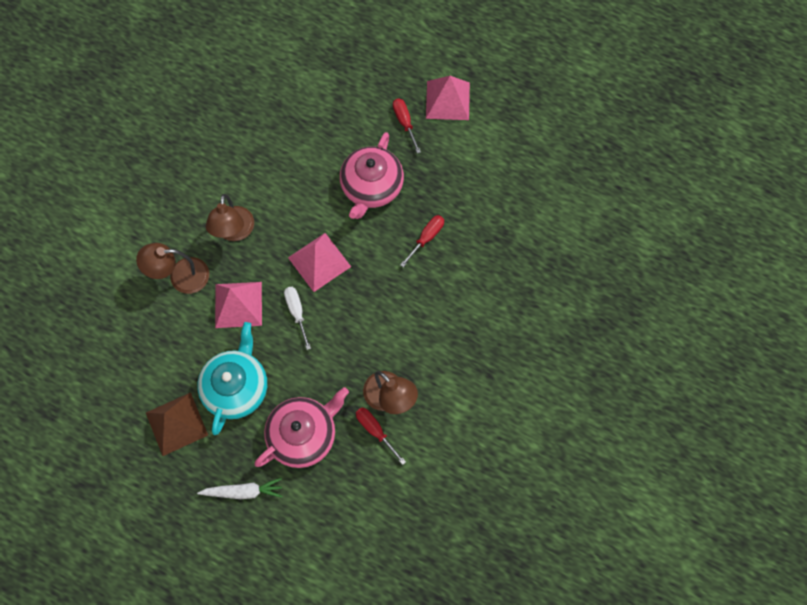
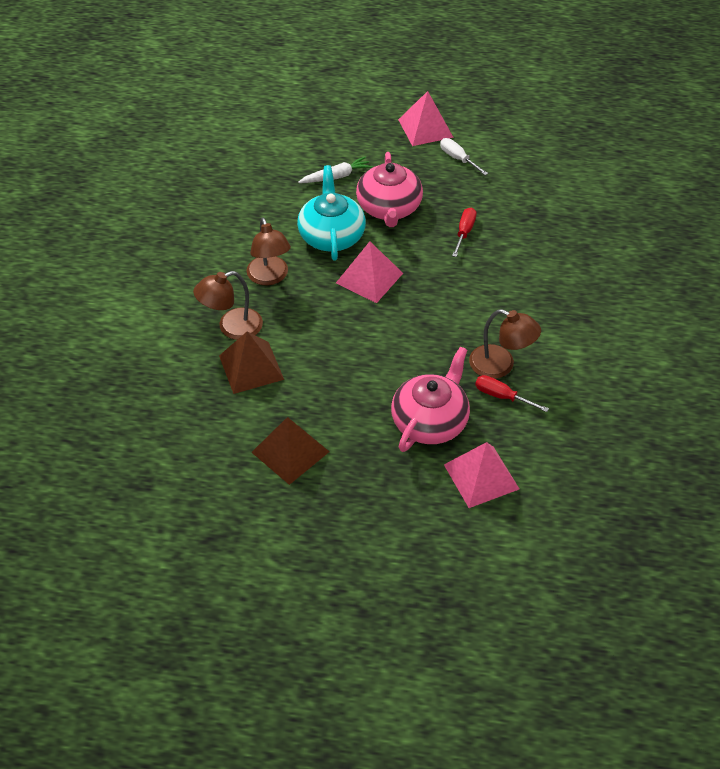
camera: 20 degrees left, 20 degrees down
turquoise teapot [197,322,267,435] -> turquoise teapot moved to [297,165,366,261]
white carrot [197,478,282,499] -> white carrot moved to [298,156,373,183]
pink pyramid [215,282,262,328] -> pink pyramid moved to [444,442,519,508]
white screwdriver [284,287,311,350] -> white screwdriver moved to [440,138,488,175]
red screwdriver [393,99,421,153] -> none
none -> brown pyramid [219,331,284,394]

